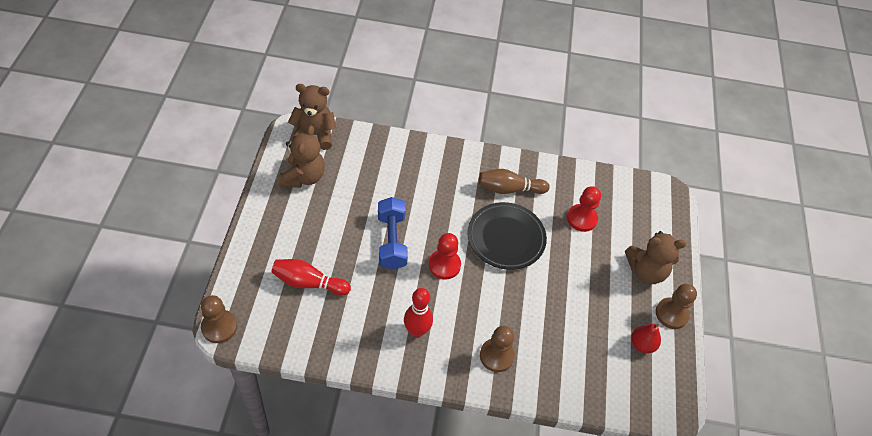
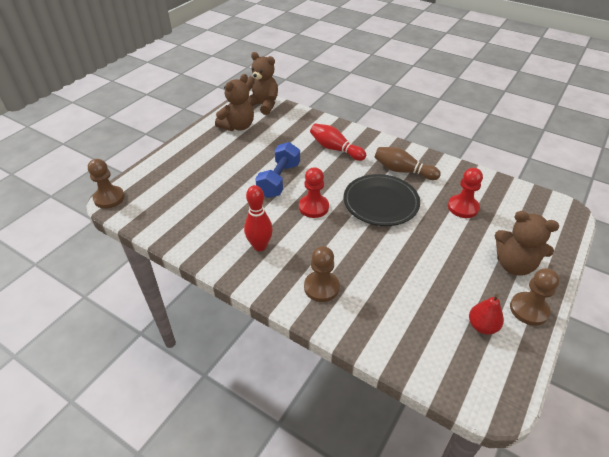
camera: 30 degrees right, 10 degrees down
red bowling pin [271,259,351,295] -> red bowling pin moved to [310,124,366,161]

